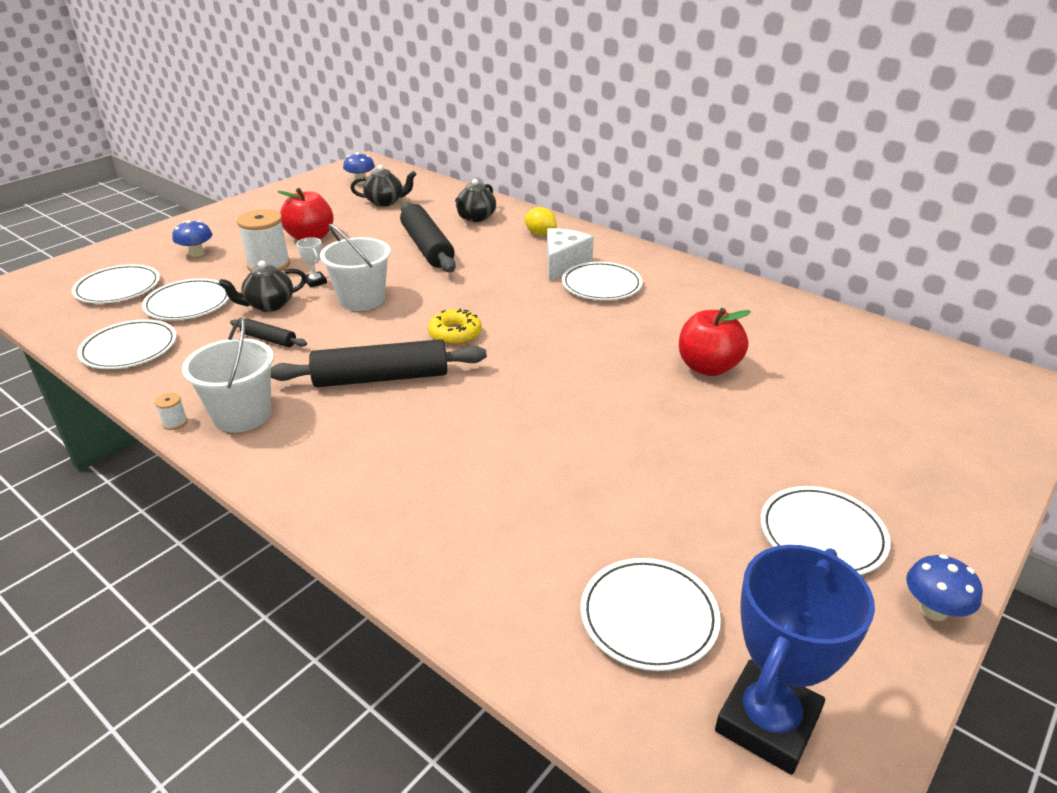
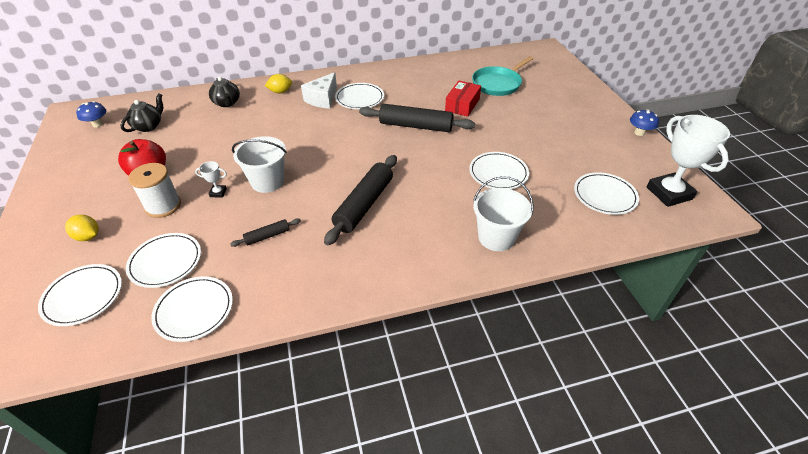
camera: 55 degrees left, 10 degrees up
white spool [155,393,188,430] -> none
blue mushroom [172,220,212,257] -> yellow lemon [65,215,99,241]
white bucket [182,317,274,432] -> white bucket moved to [473,176,534,251]
black teapot [219,261,307,312] -> none
black rolling pin [400,202,456,272] -> black rolling pin moved to [359,104,475,132]
yellow donut [428,308,482,345] -> none
white cheese [547,228,594,281] -> white cheese turned 120 degrees counterclockwise [301,72,337,109]
red apple [679,308,751,376] -> red box [445,81,481,117]
blue trophy [715,545,875,775] -> white trophy [646,115,730,207]
white plate [760,486,891,575] -> white plate moved to [469,152,529,189]
none -> turquoise pan [472,56,533,96]

